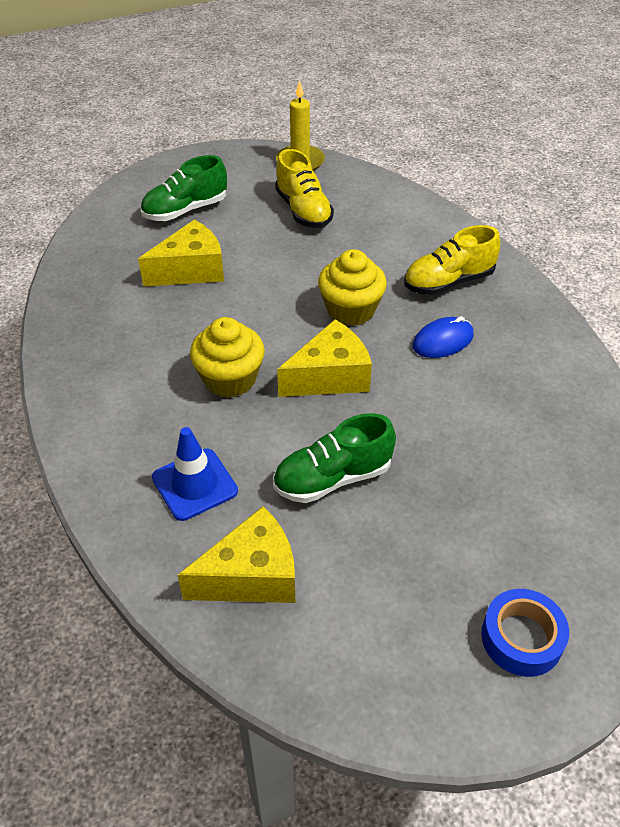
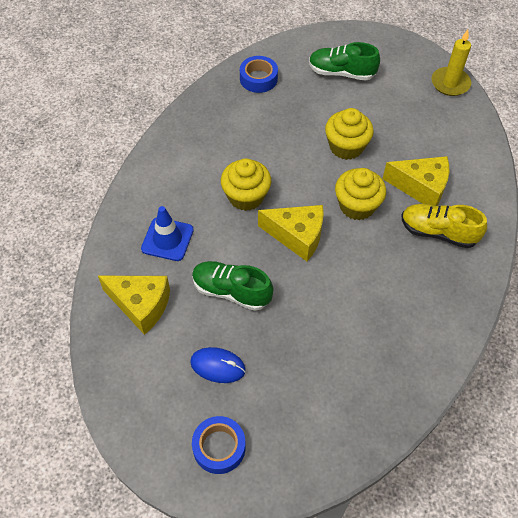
camera: 45 degrees right, 10 degrees up
yellow cheese [138,220,224,287] -> yellow cheese moved to [382,156,449,206]
yellow shoe [275,149,334,228] -> none
blue mouse [413,316,474,358] -> blue mouse moved to [190,347,246,383]
none -> blue tape [240,56,278,93]
none -> yellow cupcake [325,108,374,160]

